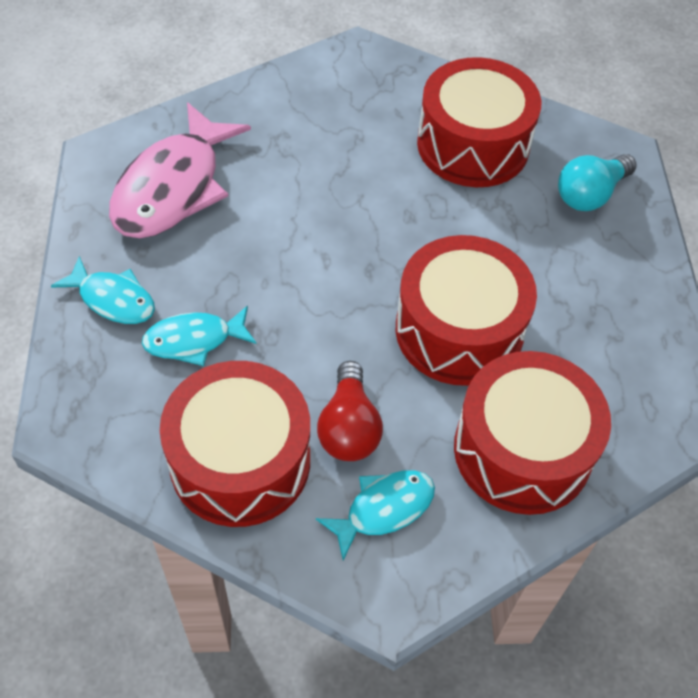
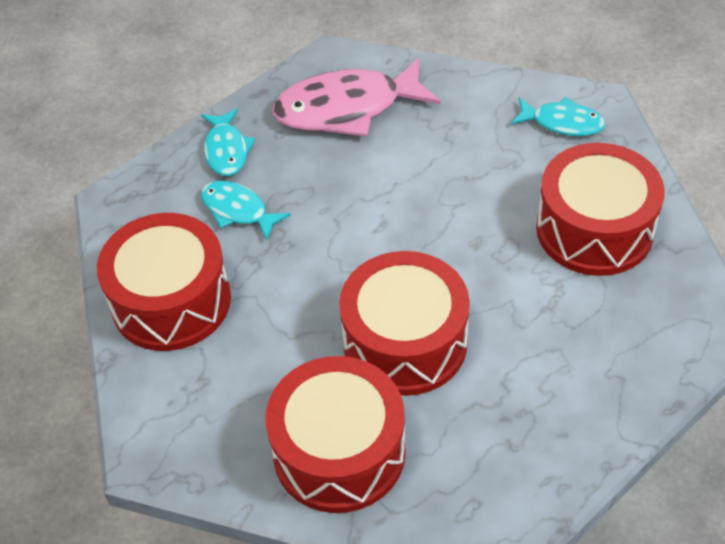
camera: 55 degrees right, 5 degrees down
turquoise fish [316,470,435,560] -> turquoise fish moved to [511,97,605,136]
red light bulb [317,361,383,461] -> none
turquoise light bulb [558,154,637,211] -> none

